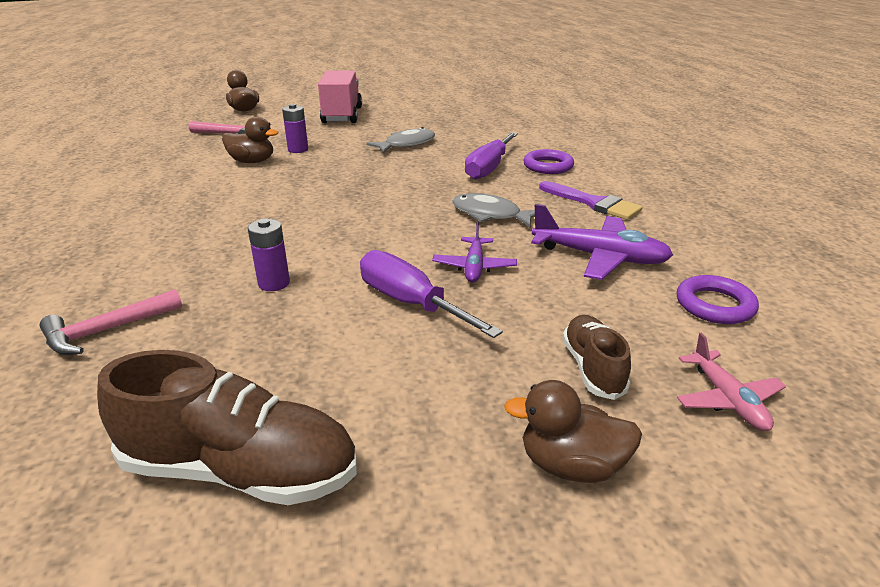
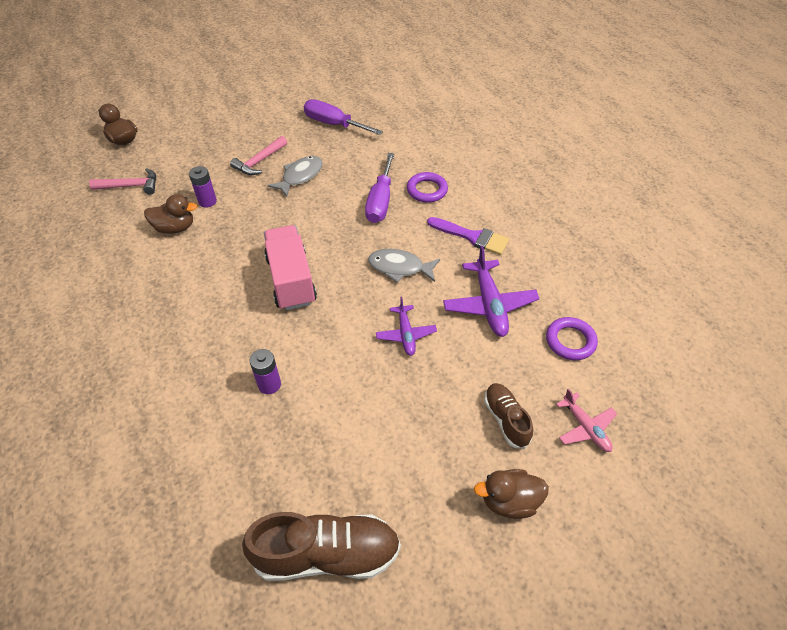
camera: 15 degrees left, 20 degrees up
pink hammer [39,289,182,355] -> pink hammer moved to [230,136,287,175]
pink truck [318,71,362,123] -> pink truck moved to [264,225,317,310]
purple screwdriver [360,250,503,338] -> purple screwdriver moved to [304,99,383,135]
purple plane [531,204,673,280] -> purple plane turned 75 degrees clockwise [443,246,540,337]

